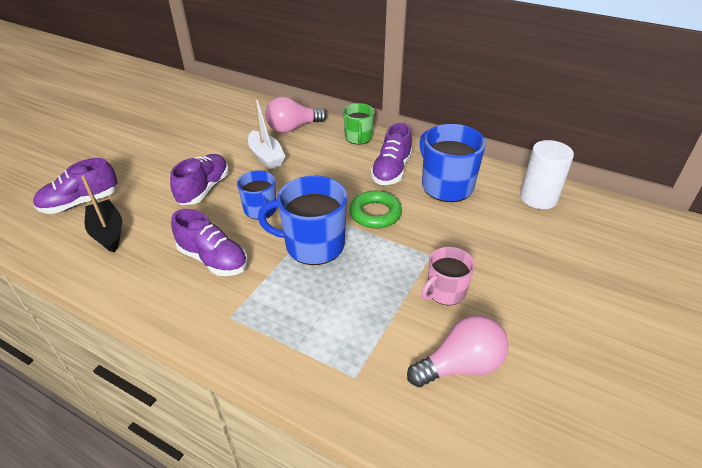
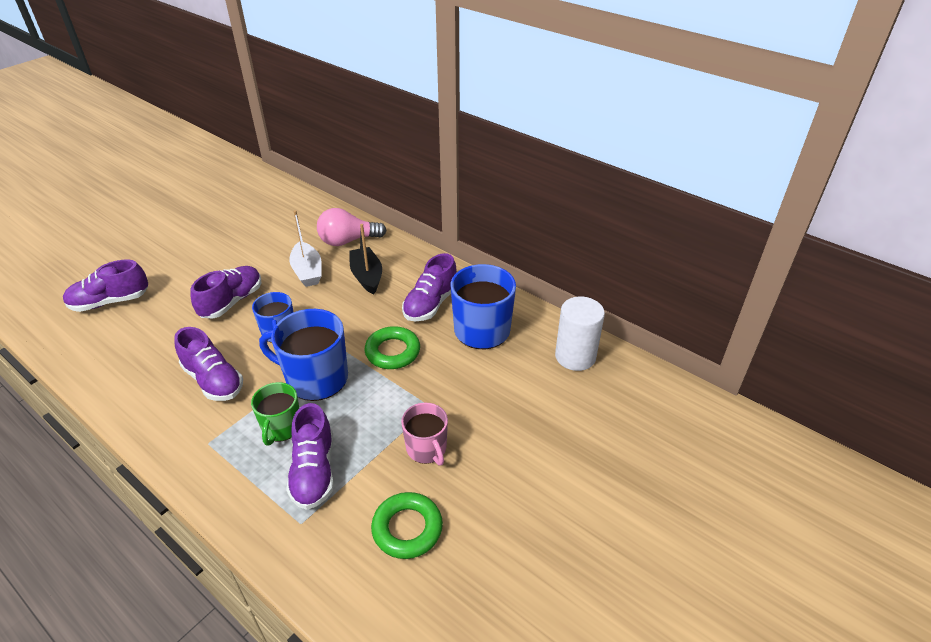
camera: 10 degrees right, 0 degrees up
black boat [81,176,122,253] -> black boat moved to [349,224,382,294]
green mug [343,103,375,145] -> green mug moved to [251,382,299,445]
pink light bulb [407,315,509,387] -> green ring [371,492,443,559]
pink mug [421,247,475,305] -> pink mug turned 90 degrees counterclockwise [401,403,448,466]
none -> purple shoe [286,403,334,510]

